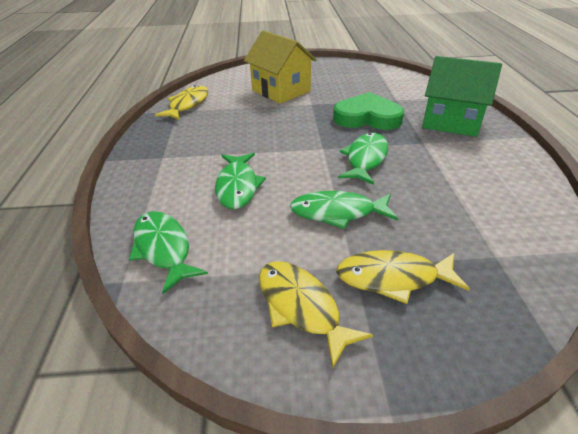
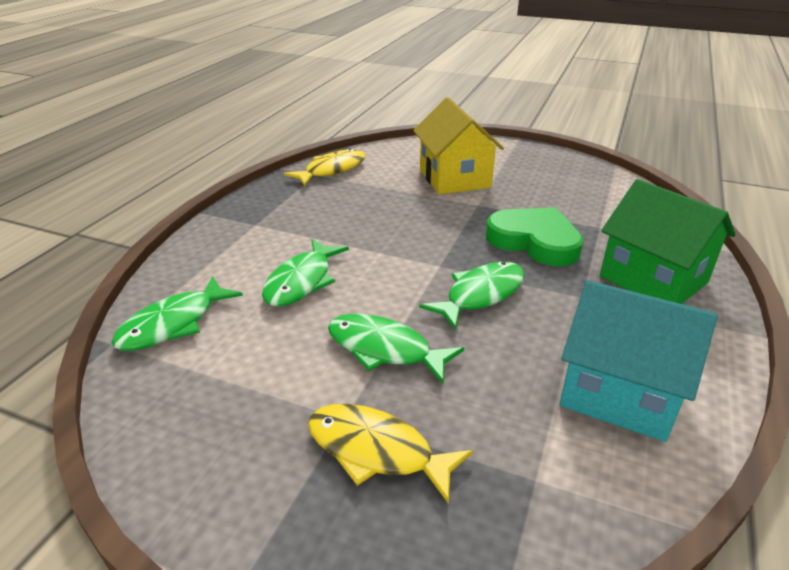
camera: 25 degrees right, 5 degrees down
green fish [129,211,208,294] -> green fish turned 135 degrees counterclockwise [111,276,243,351]
yellow fish [259,261,373,368] -> none
none -> turquoise house [560,280,718,442]

